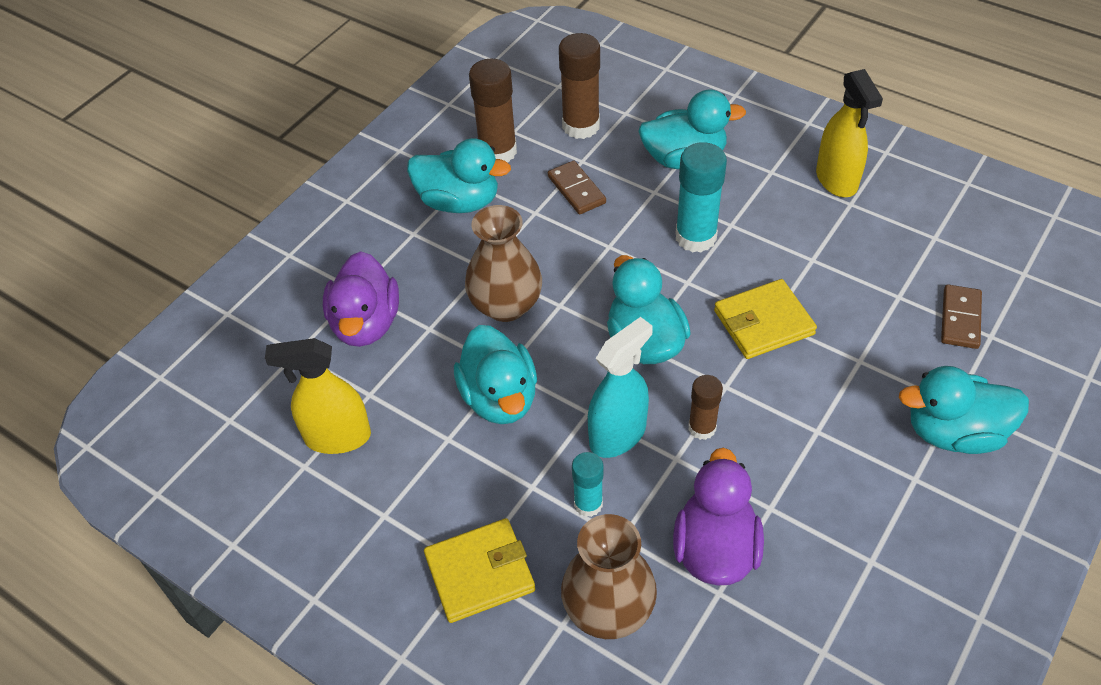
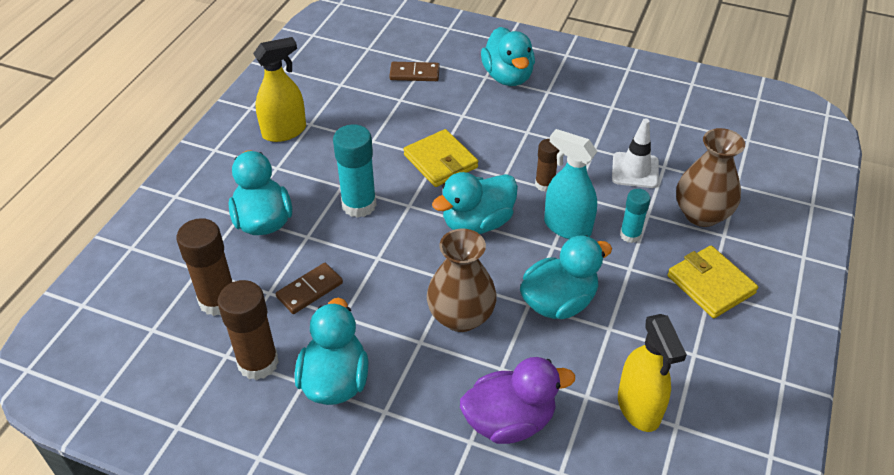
camera: 105 degrees left, 5 degrees down
purple duck [673,448,764,585] -> white traffic cone [612,118,659,188]

